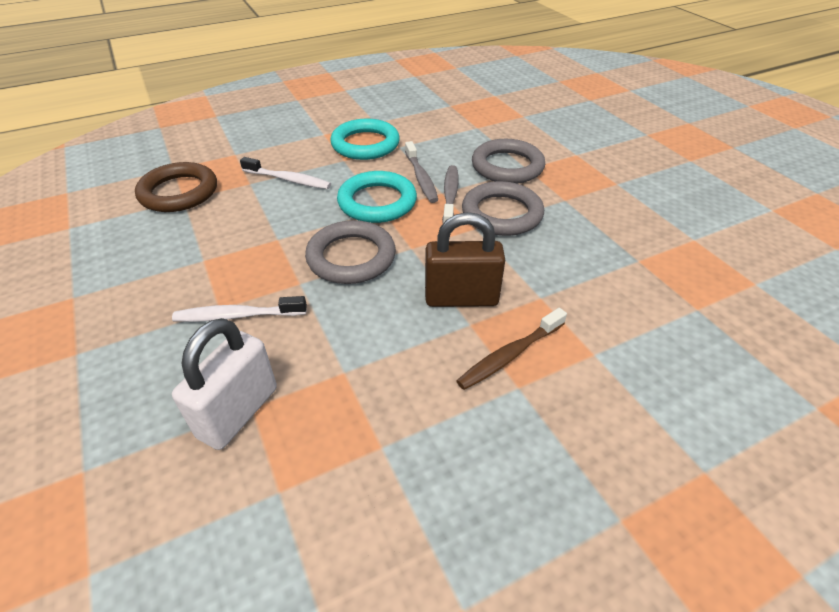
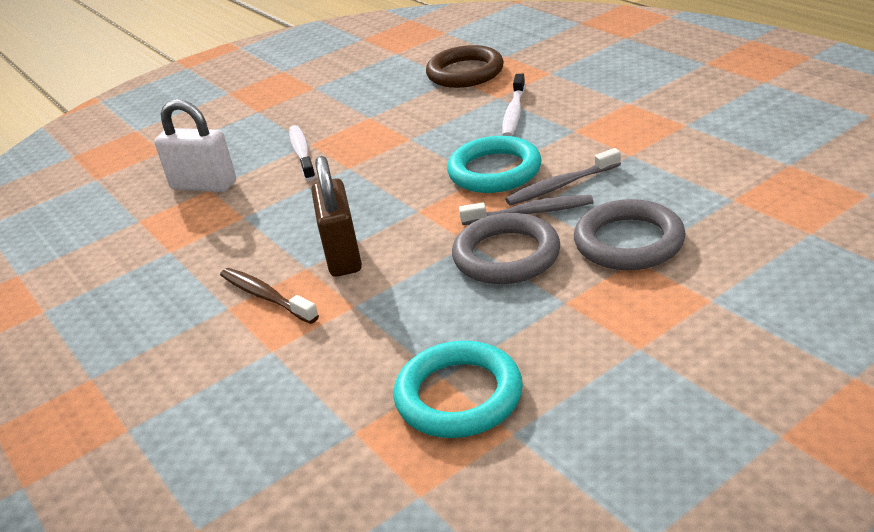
camera: 85 degrees right, 10 degrees down
grey ring [305,220,396,284] -> none
turquoise ring [330,119,400,160] -> turquoise ring moved to [394,341,523,438]

